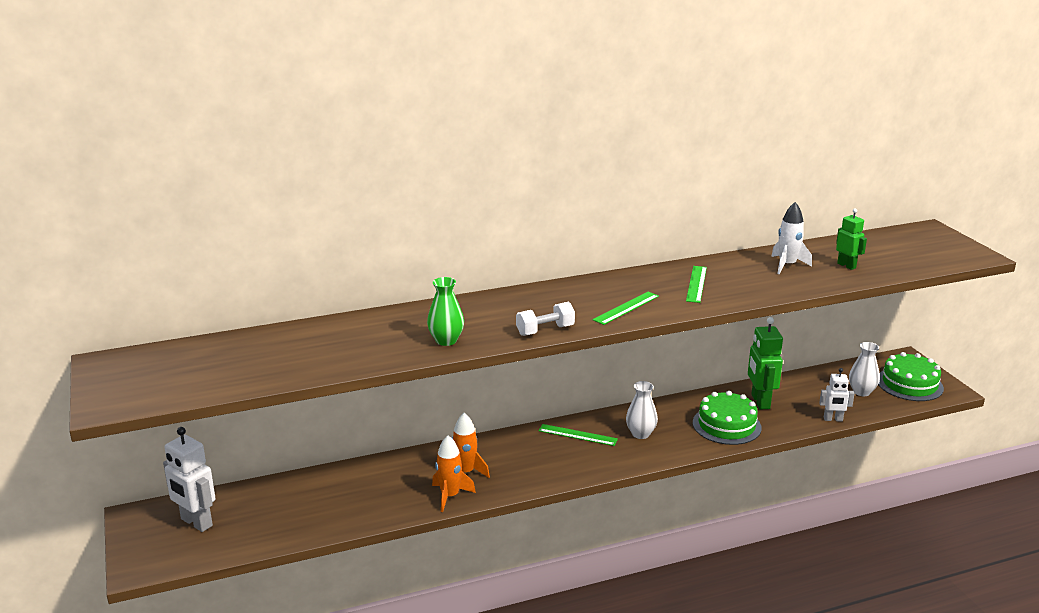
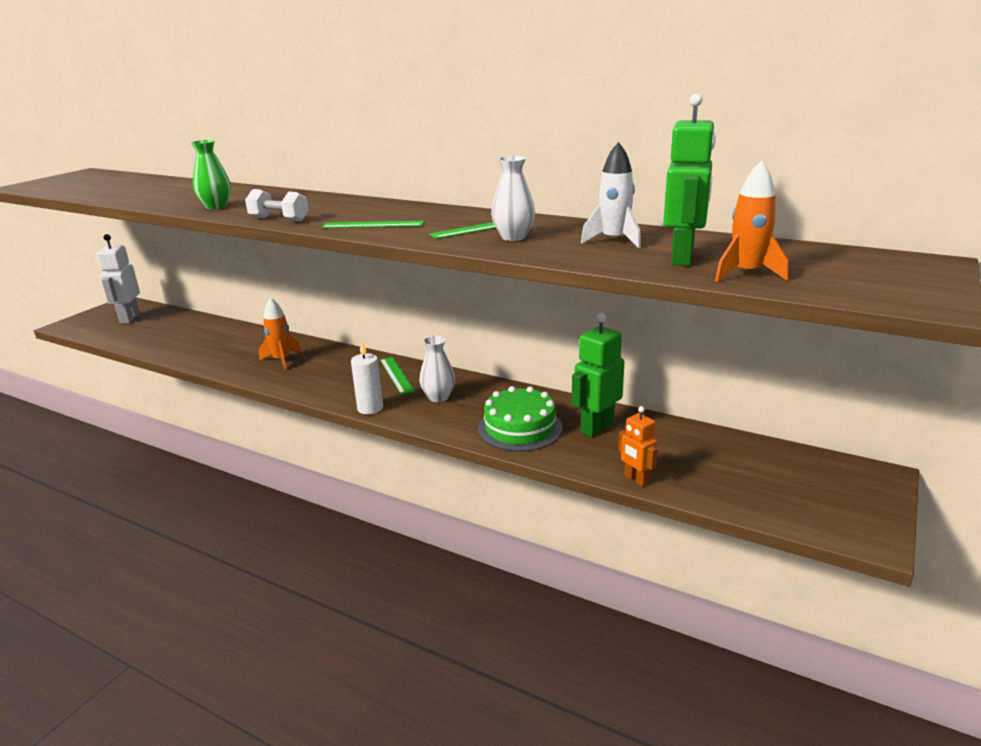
camera: 50 degrees right, 0 degrees up
orange rocket [432,435,476,512] -> orange rocket moved to [715,160,789,282]
white robot [819,368,855,422] -> orange robot [618,406,658,487]
green robot [836,208,867,270] -> green robot [663,94,716,266], size x1.65
white vase [849,342,880,396] -> white vase moved to [491,156,535,241]
green cake [878,352,944,401] -> none
none -> white candle [351,342,383,414]

